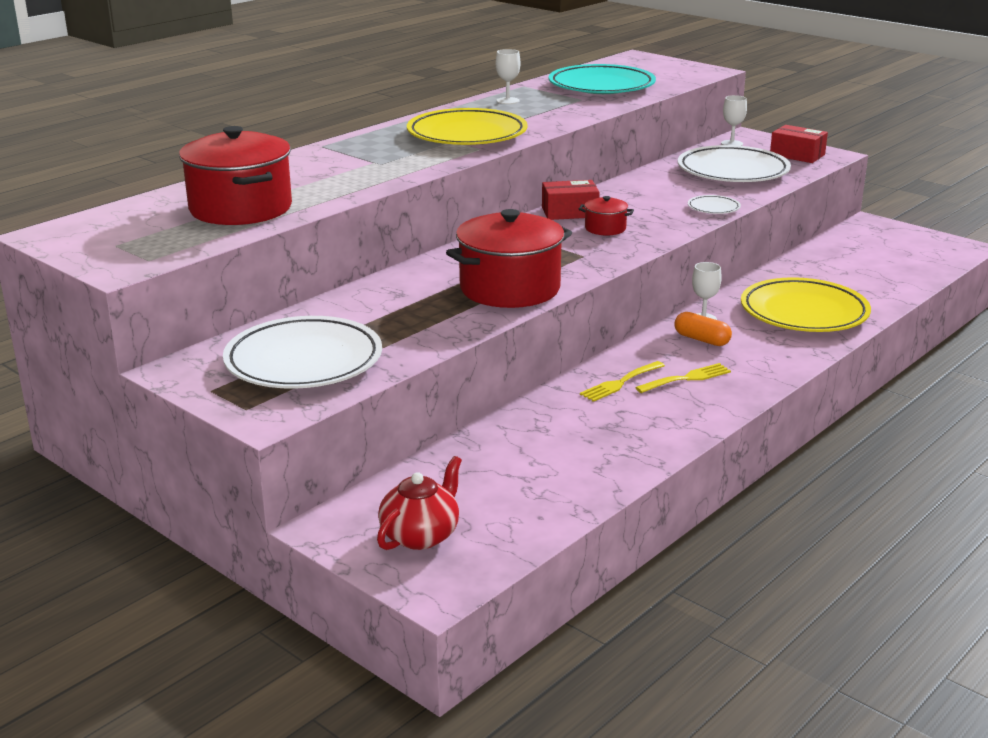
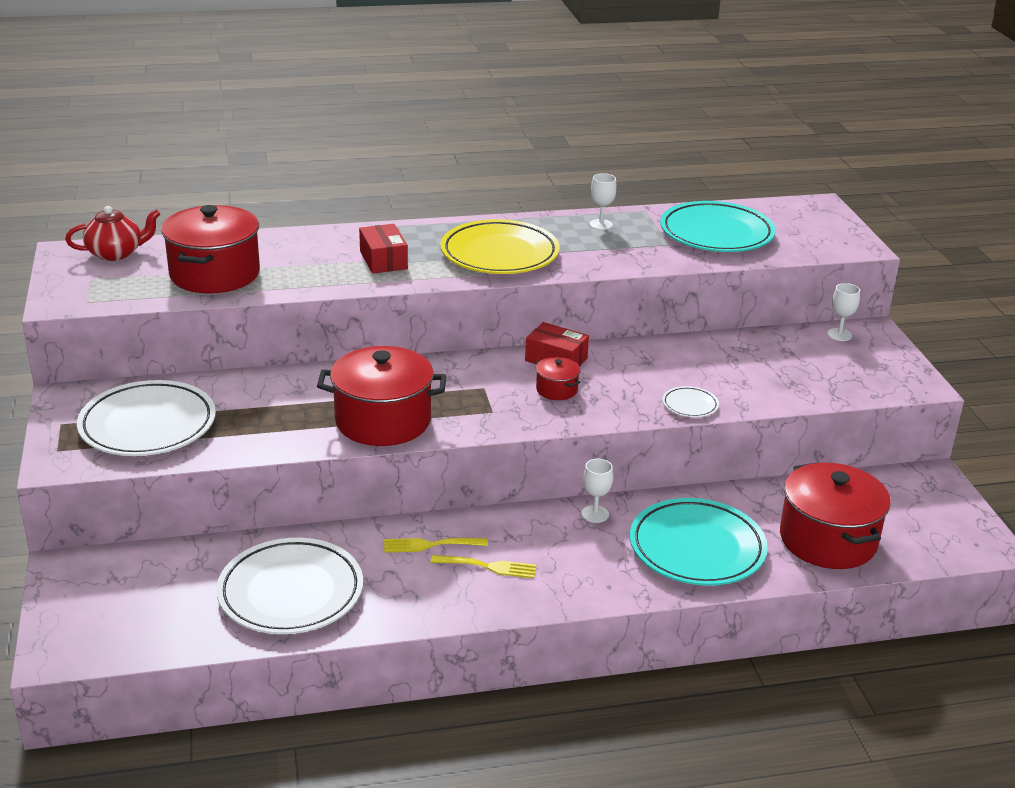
camera: 35 degrees right, 5 degrees up
red teapot [377,456,462,550] -> red teapot moved to [65,206,160,261]
orange capsule [674,312,732,346] -> none
white plate [678,145,791,182] -> white plate moved to [216,538,363,634]
yellow plate [741,277,871,332] -> turquoise plate [630,498,768,586]
red box [770,125,828,163] -> red box moved to [359,224,408,274]
none -> red pot [780,462,891,569]

